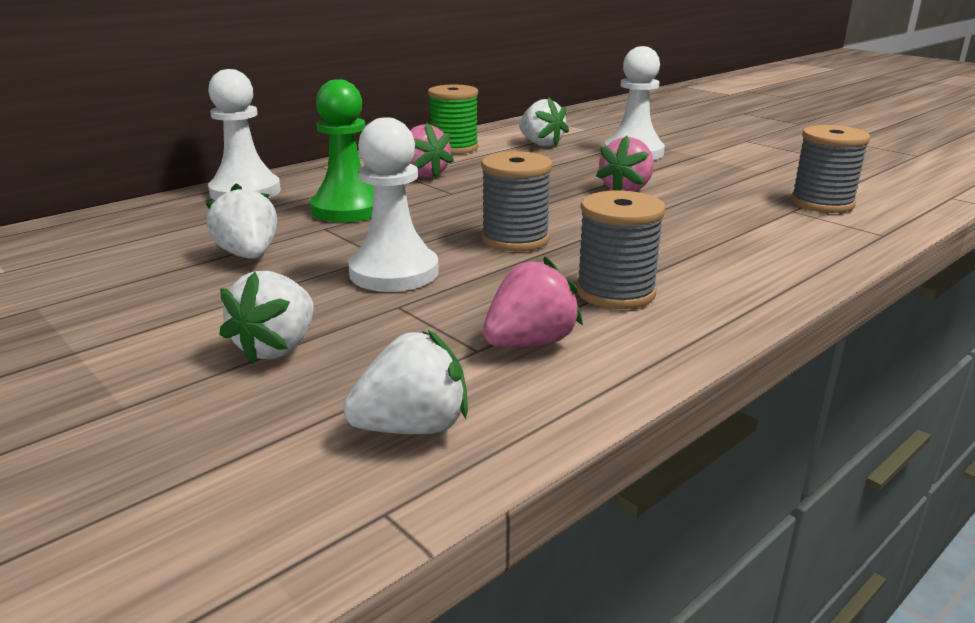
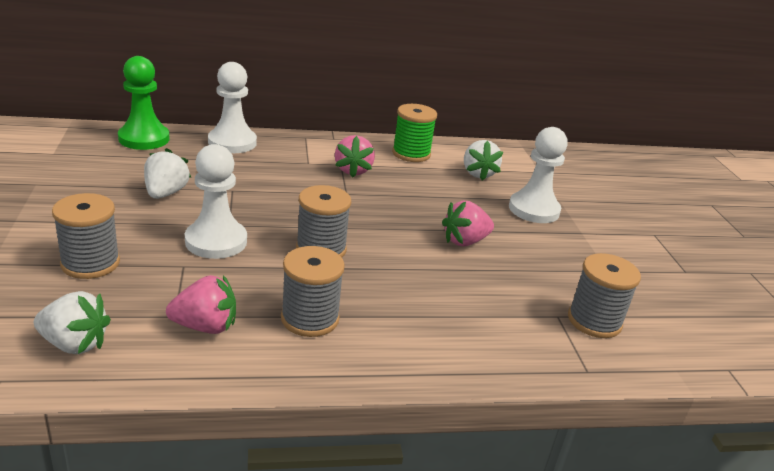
camera: 30 degrees right, 5 degrees up
white strawberry [219,271,314,364] -> grey spool [52,193,120,279]
green pawn [310,79,374,222] -> green pawn moved to [118,56,169,150]

